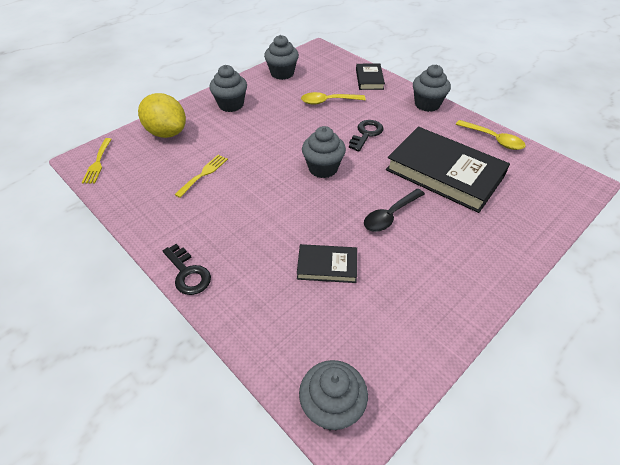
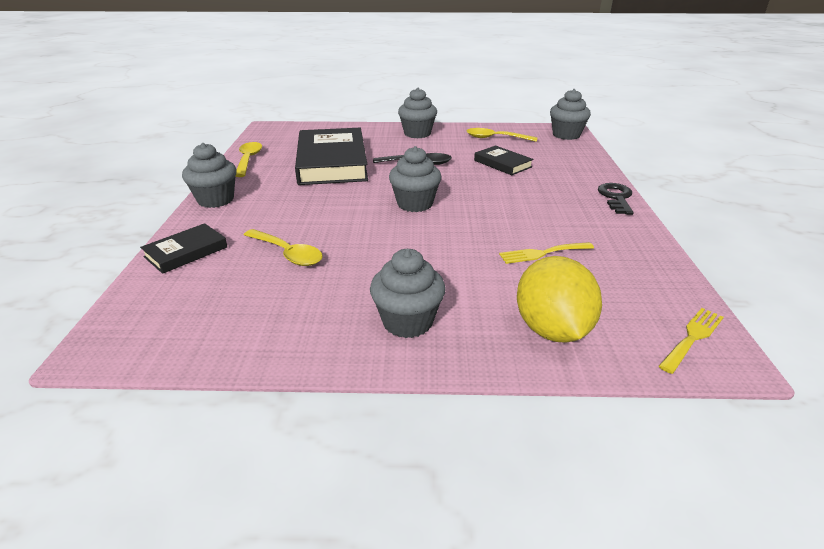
camera: 135 degrees left, 15 degrees down
grey cupcake [264,35,299,80] -> grey cupcake moved to [398,88,437,138]
black key [349,120,383,152] -> none
none -> yellow spoon [467,128,537,142]

